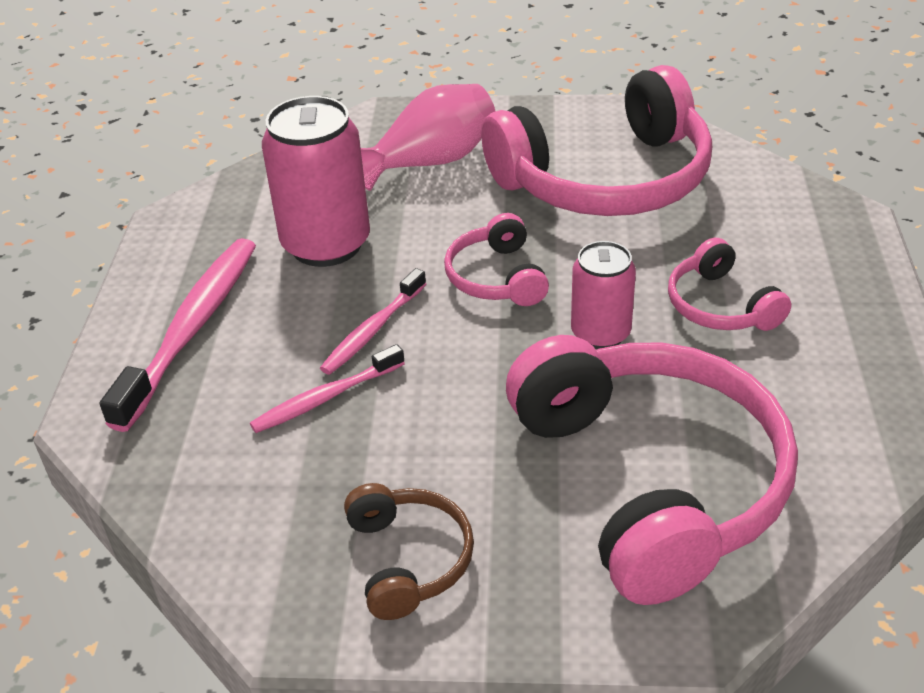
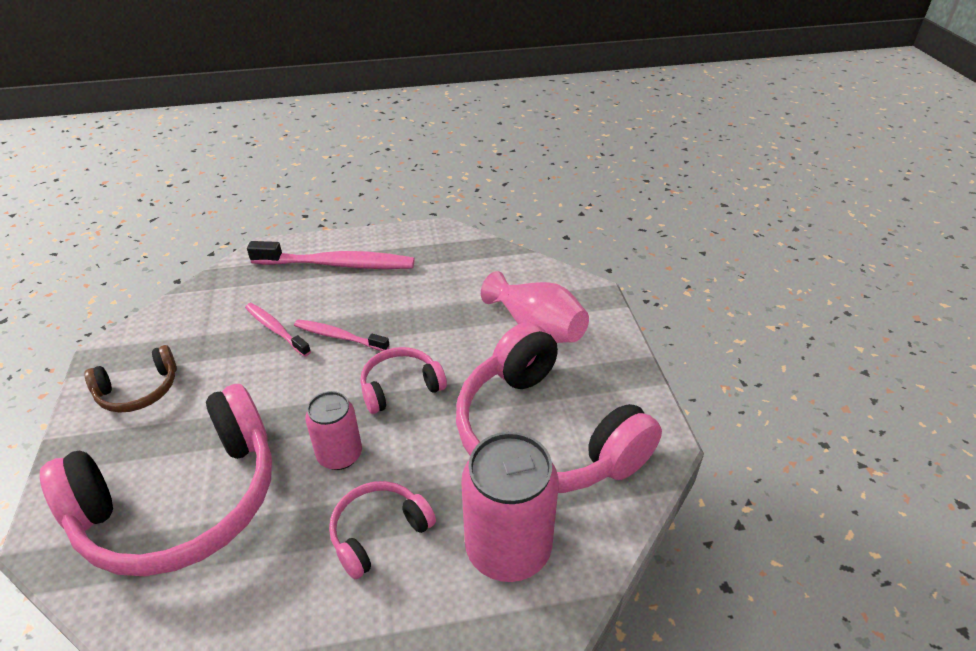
camera: 75 degrees right, 0 degrees up
pink can [262,96,370,267] -> pink can moved to [461,432,559,582]

